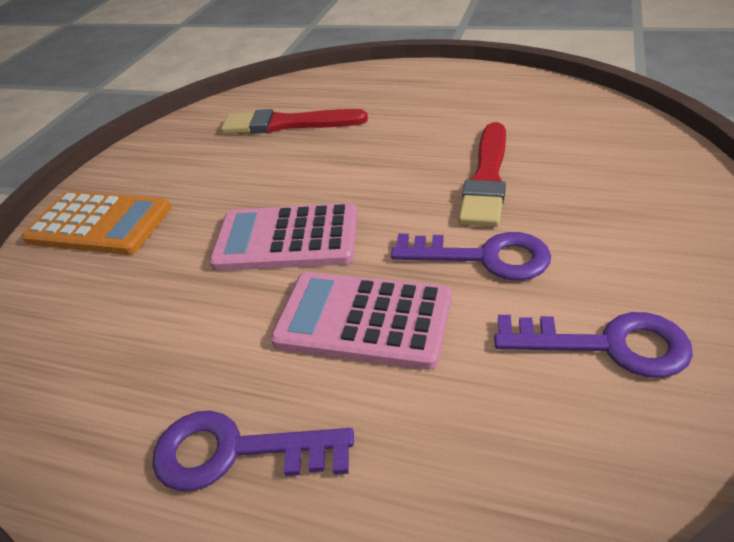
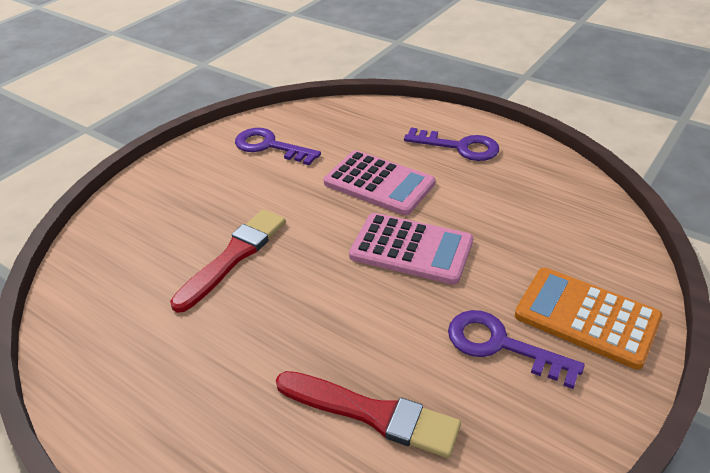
camera: 165 degrees left, 0 degrees up
purple key [391,232,551,280] -> purple key moved to [448,310,585,389]

